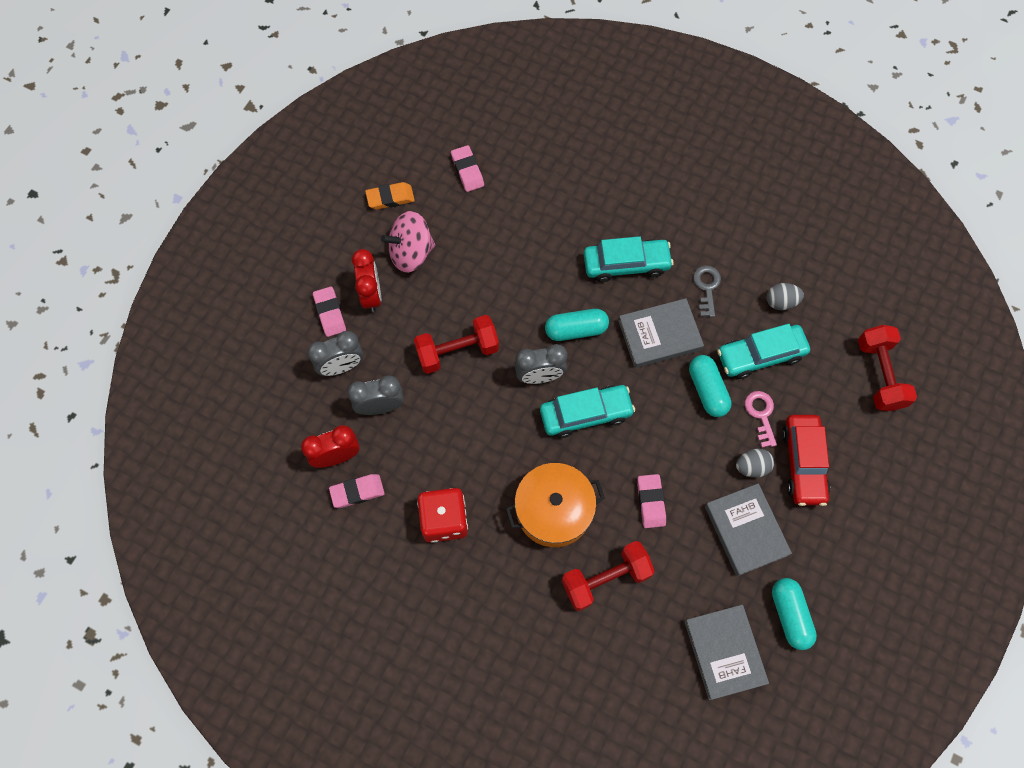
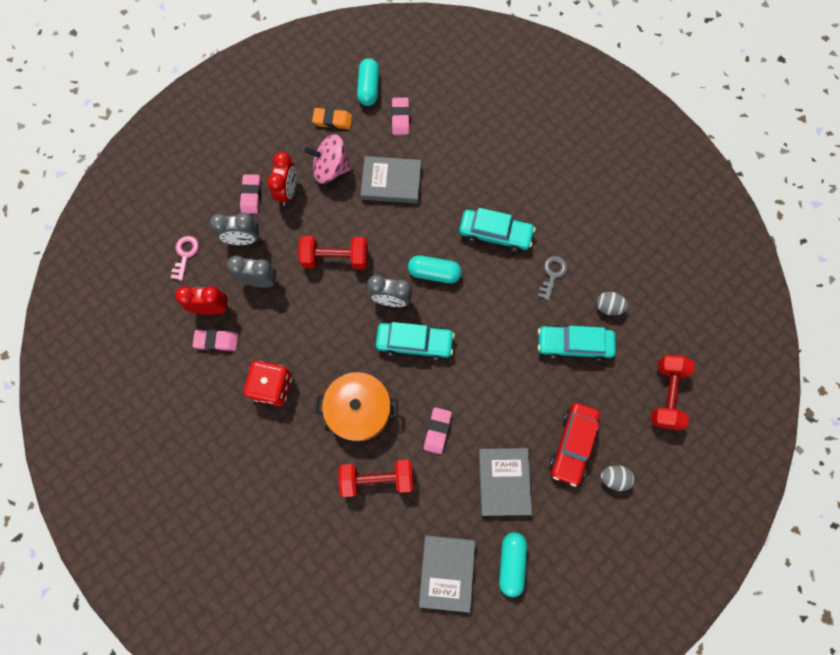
camera: 20 degrees right, 5 degrees up
grey book [618,298,704,368] -> grey book moved to [360,156,421,203]
turquoise capsule [689,355,732,417] -> turquoise capsule moved to [357,58,379,106]
grey egg [736,449,774,478] -> grey egg moved to [600,465,635,491]
pink key [745,391,777,448] -> pink key moved to [171,236,199,281]

